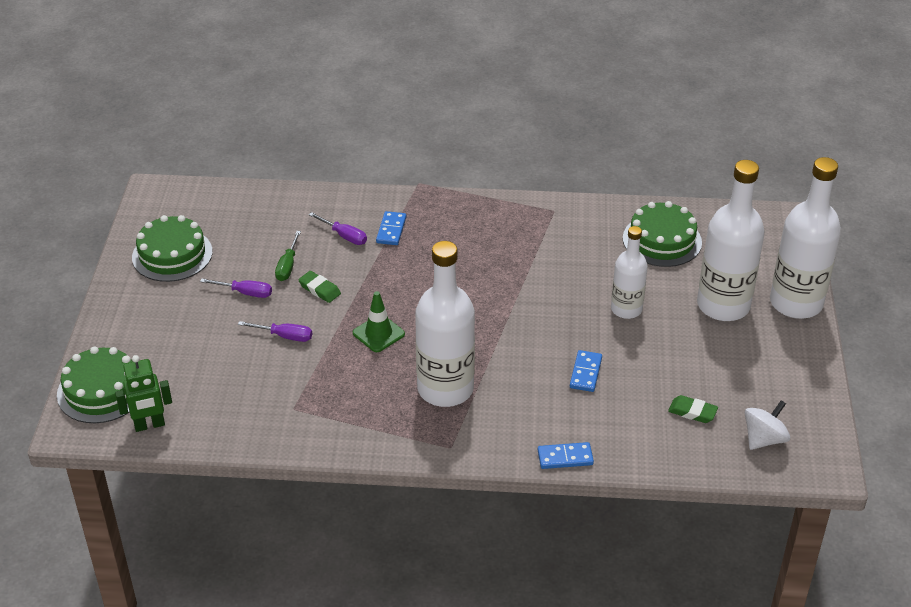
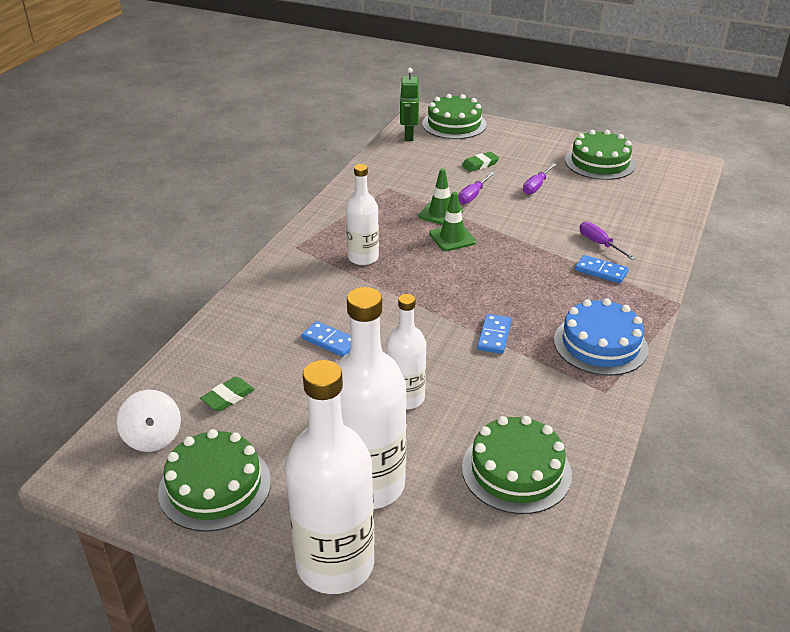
camera: 110 degrees right, 5 degrees down
green screwdriver [275,231,301,281] -> none
green eraser [298,271,341,303] -> green eraser moved to [462,152,499,172]
purple screwdriver [309,212,367,245] -> purple screwdriver turned 90 degrees clockwise [580,221,636,260]
white bottle [415,241,475,407] -> white bottle [346,164,379,265], size x0.59
blue domino [538,442,594,469] -> blue domino moved to [477,314,512,354]
none -> green cake [158,429,271,532]
none -> green traffic cone [418,168,463,225]
none -> blue cake [554,298,648,376]

